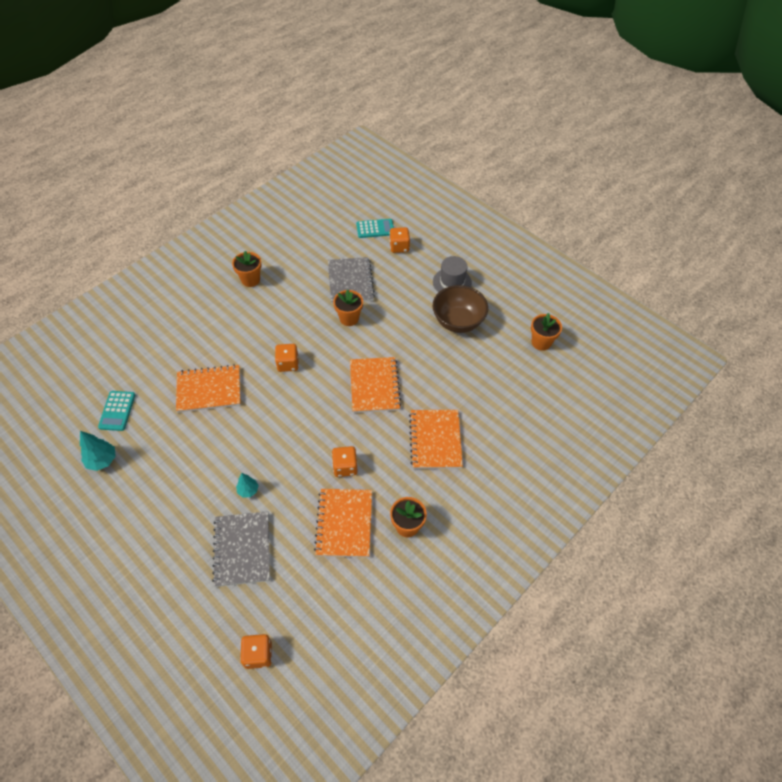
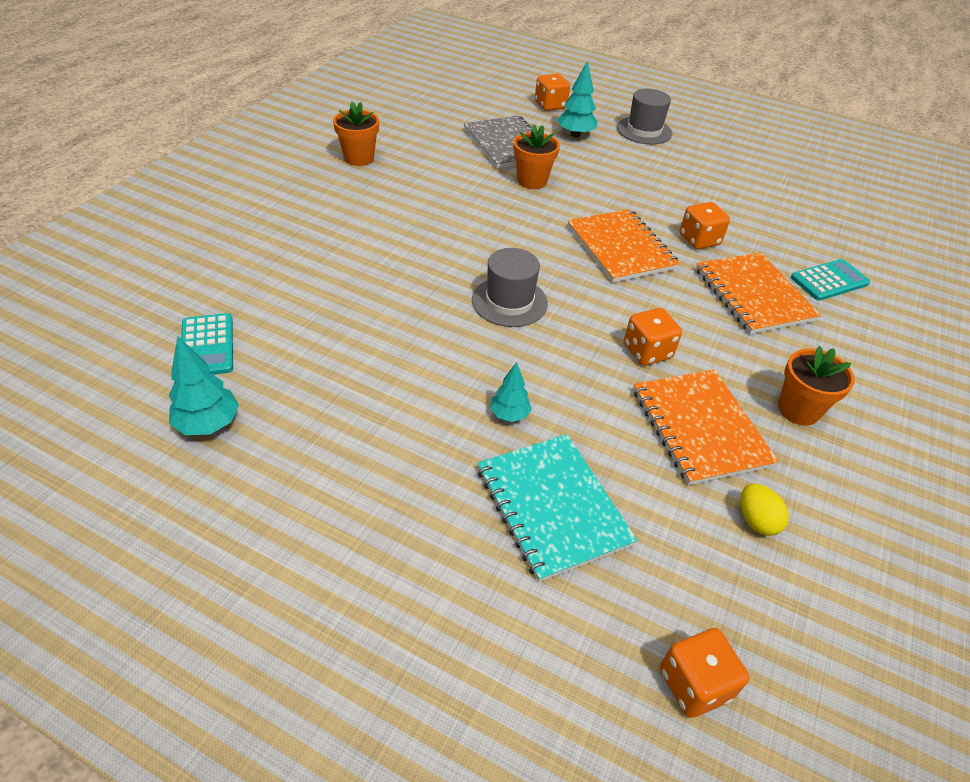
camera: 20 degrees left, 10 degrees down
orange notebook [176,364,241,413] -> none
grey notebook [212,511,270,587] -> turquoise notebook [477,434,637,582]
orange dice [275,344,299,372] -> orange dice moved to [680,202,730,249]
turquoise calculator [356,219,394,238] -> turquoise calculator moved to [791,259,870,301]
brown bowl [433,285,488,333] -> none
orange flower pot [531,313,562,351] -> none
none -> grey hat [472,248,548,327]
none -> turquoise tree [557,60,598,138]
none -> yellow egg [740,484,789,536]

